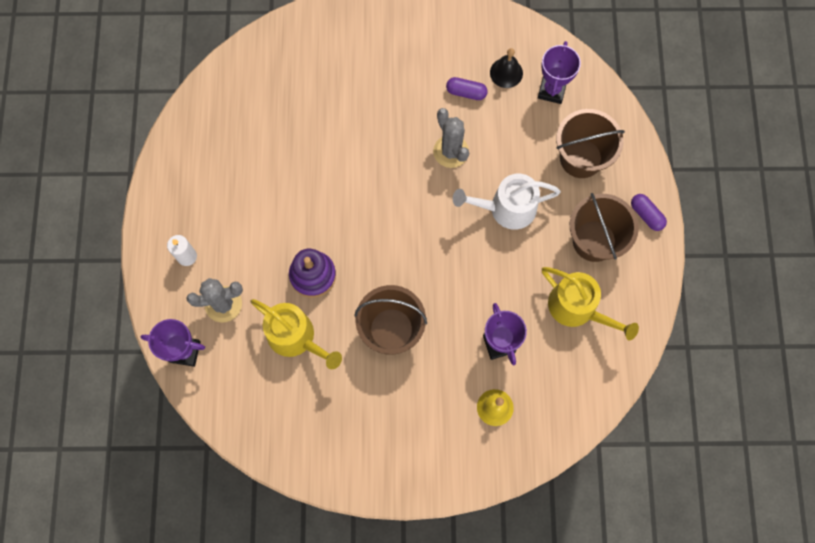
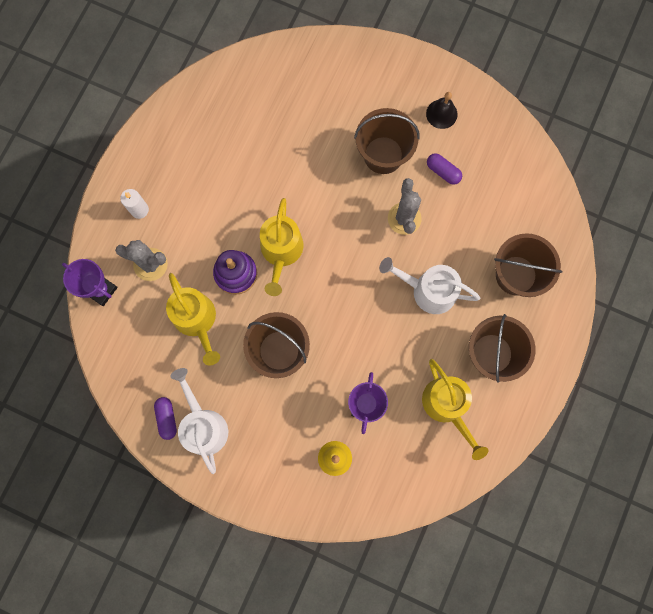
camera: 25 degrees right, 5 degrees up
black bell [490,48,523,88] -> black bell moved to [426,92,458,129]
purple trophy [538,41,581,104] -> none
purple capsule [631,194,667,231] -> purple capsule moved to [154,397,177,440]
none -> white watering can [170,368,228,474]
none -> yellow watering can [260,198,304,296]
none -> brown bucket [354,108,420,174]

